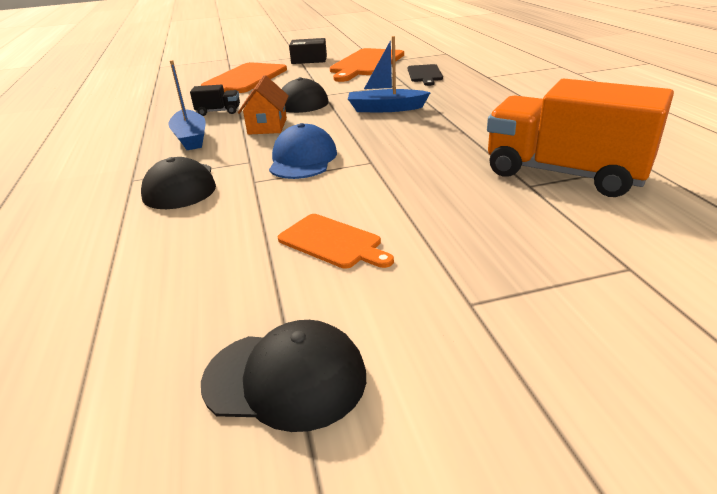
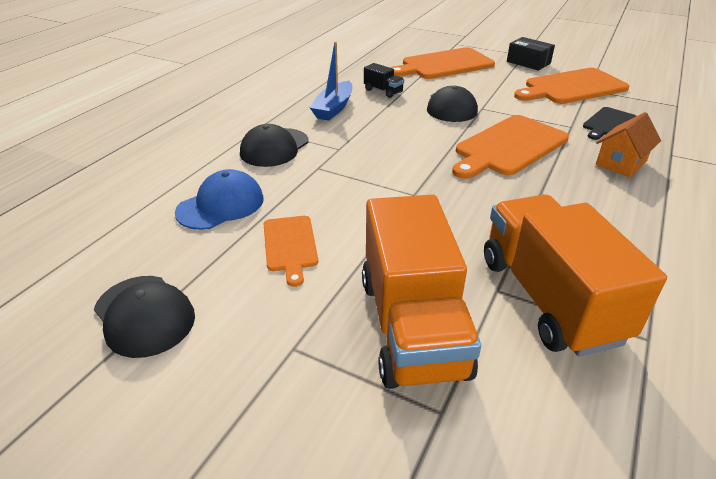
camera: 40 degrees right, 5 degrees up
orange house [238,75,289,135] -> orange house moved to [596,112,661,177]
blue cap [269,123,337,179] -> blue cap moved to [175,169,264,230]
blue boat [348,36,431,112] -> orange cutting board [452,115,569,179]
none -> orange truck [362,194,481,389]

